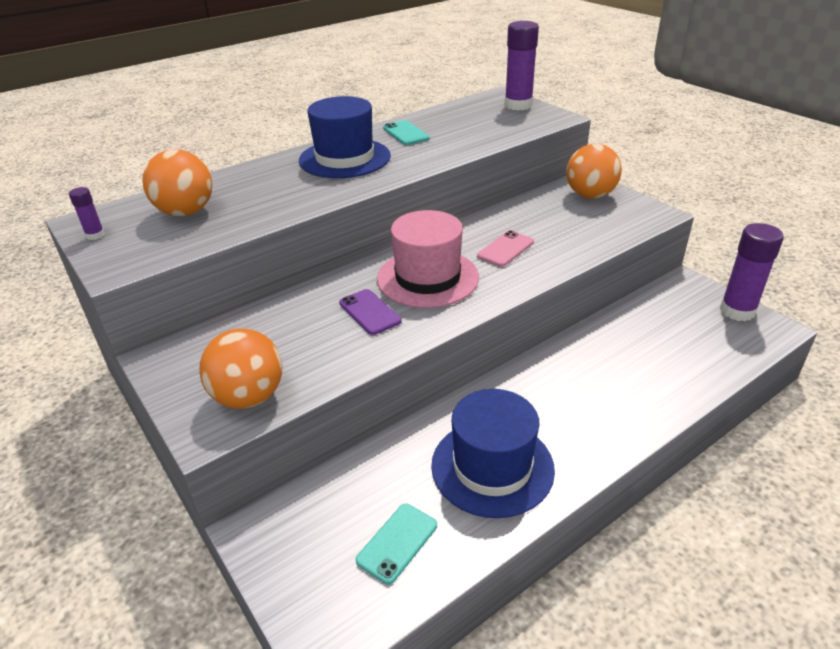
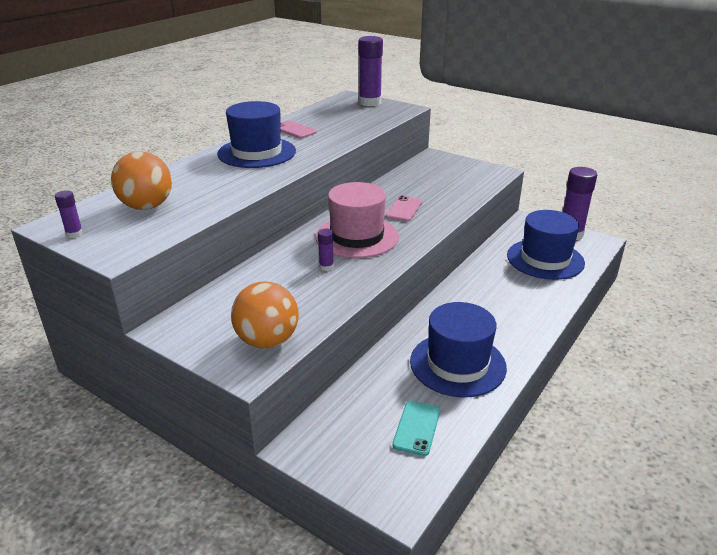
camera: 20 degrees left, 5 degrees down
purple phone [339,289,402,335] -> purple glue stick [318,229,334,271]
turquoise phone [383,120,430,145] -> pink phone [280,120,317,138]
orange ball [566,144,622,199] -> none
none -> blue hat [507,210,585,280]

